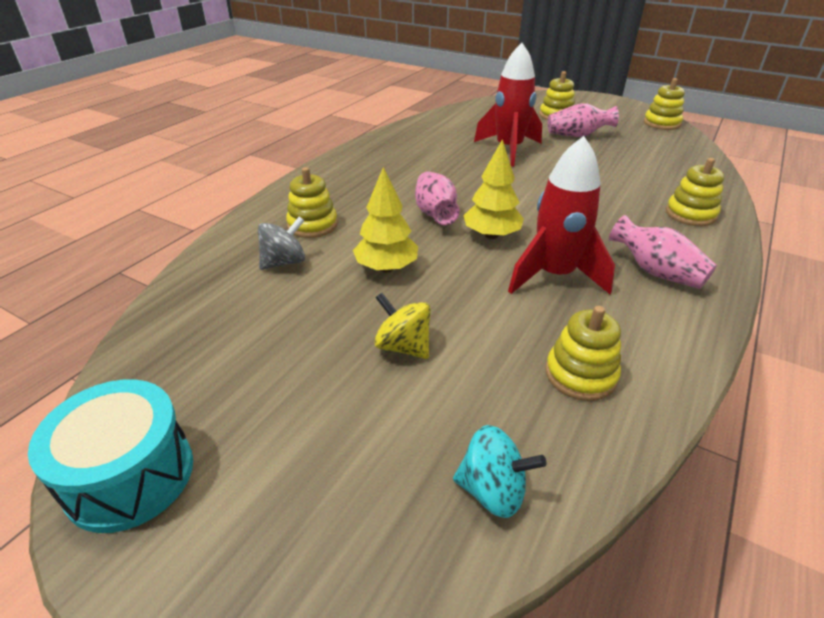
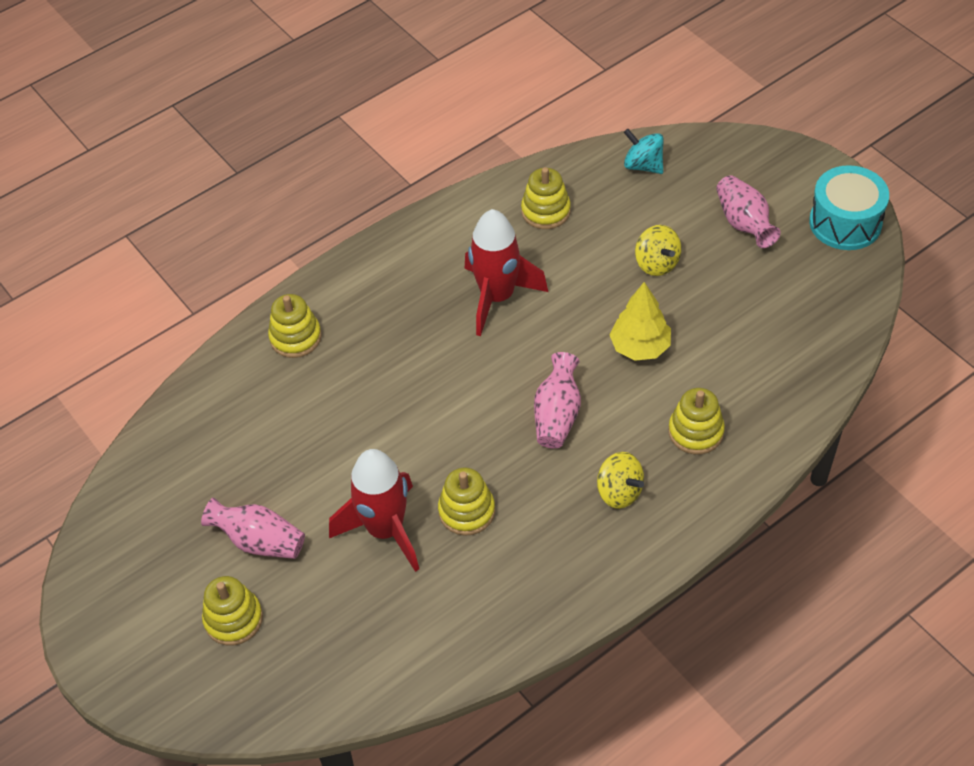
camera: 155 degrees left, 15 degrees up
grey spinning top [258,216,305,270] -> none
yellow tree [463,139,524,239] -> none
pink vase [609,215,717,289] -> pink vase moved to [716,175,781,248]
yellow stacking toy [644,78,685,130] -> yellow stacking toy moved to [438,467,495,536]
none -> yellow spinning top [597,452,644,509]

